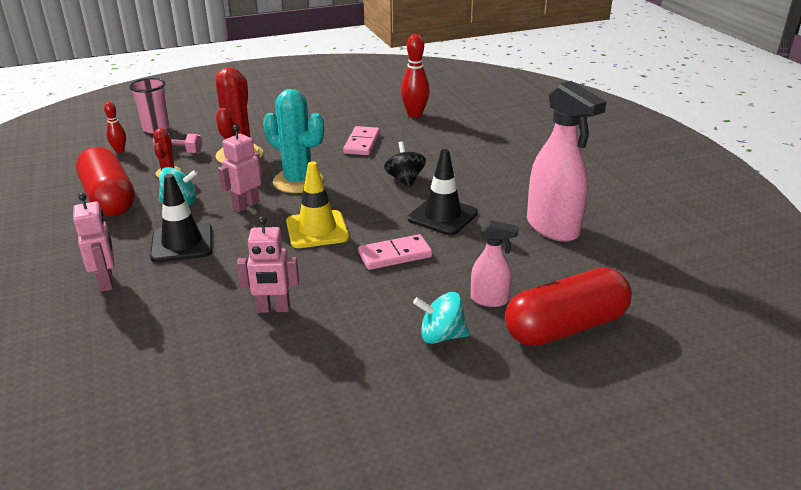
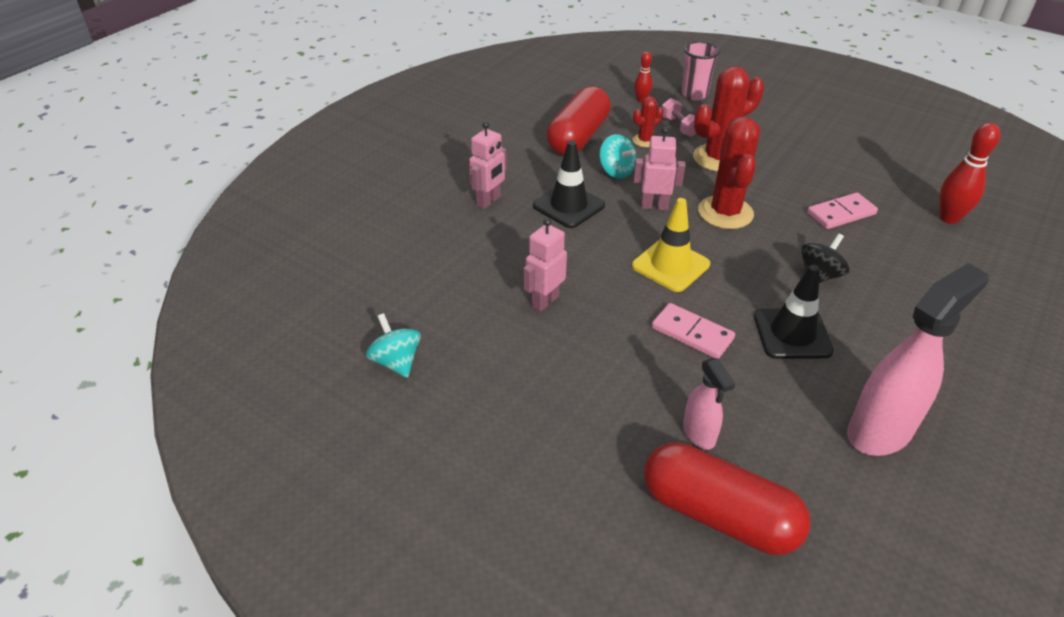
camera: 55 degrees right, 10 degrees up
pink robot [237,216,299,313] -> pink robot turned 75 degrees clockwise [523,218,567,312]
turquoise cactus [263,89,324,193] -> red cactus [698,116,760,229]
turquoise spinning top [413,292,469,344] -> turquoise spinning top moved to [366,313,421,378]
pink spray bottle [527,81,606,242] -> pink spray bottle turned 150 degrees counterclockwise [847,263,989,456]

